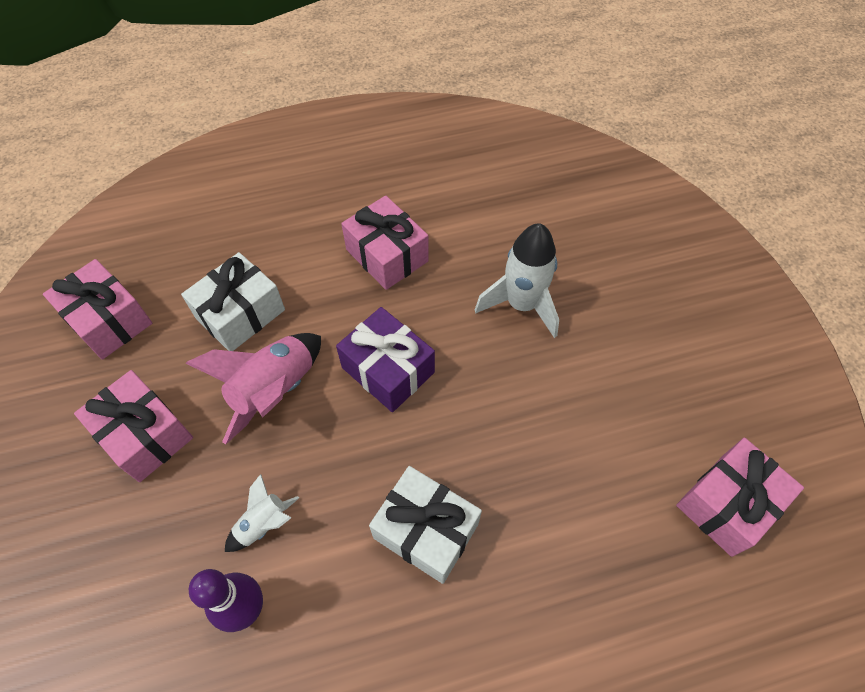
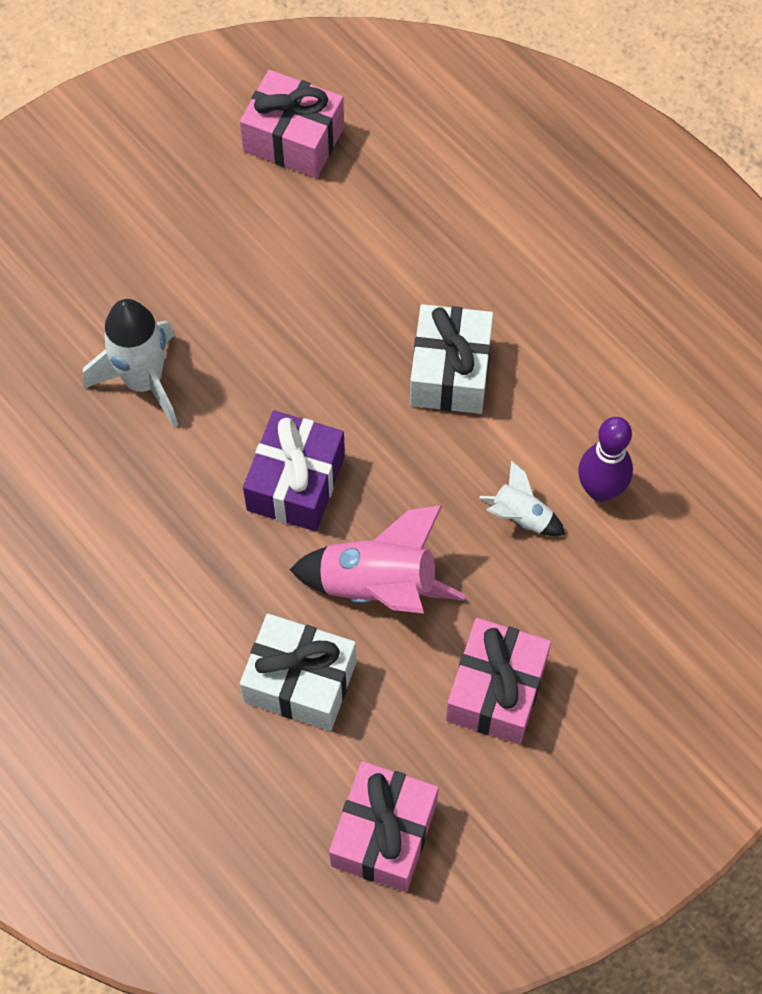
camera: 115 degrees left, 5 degrees up
pink gift [341,196,429,290] -> none

